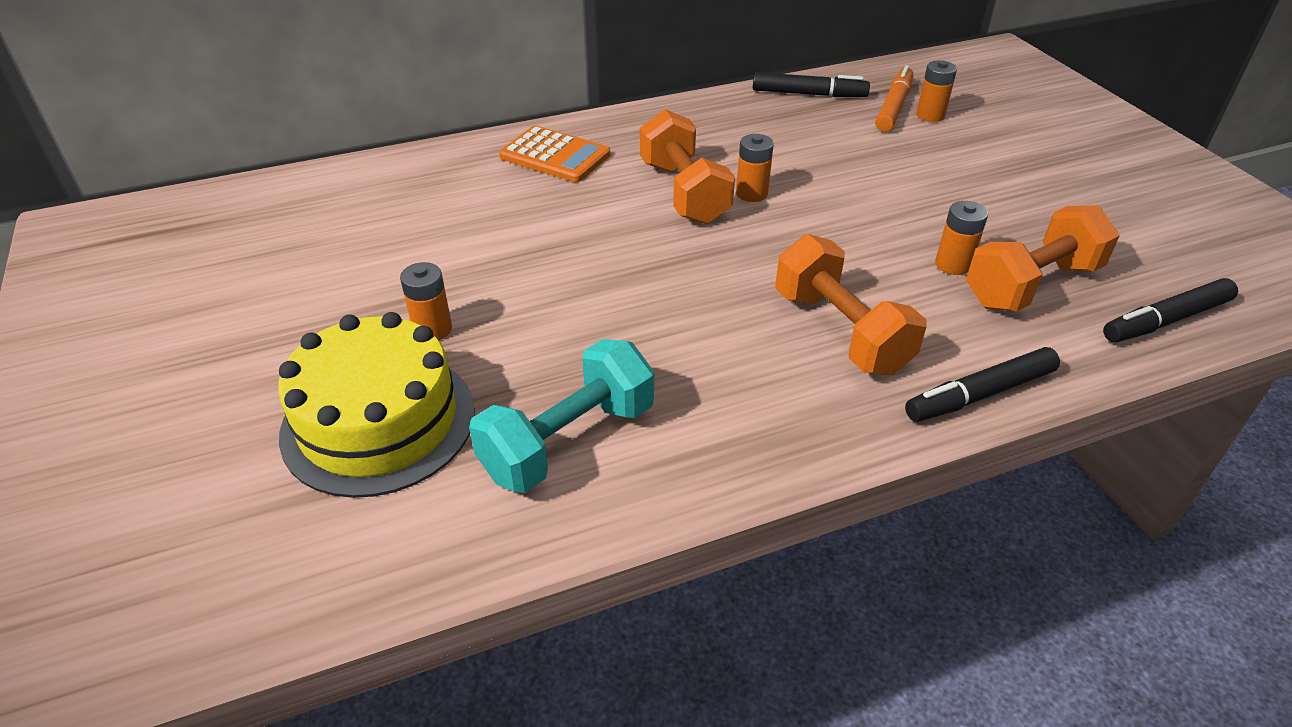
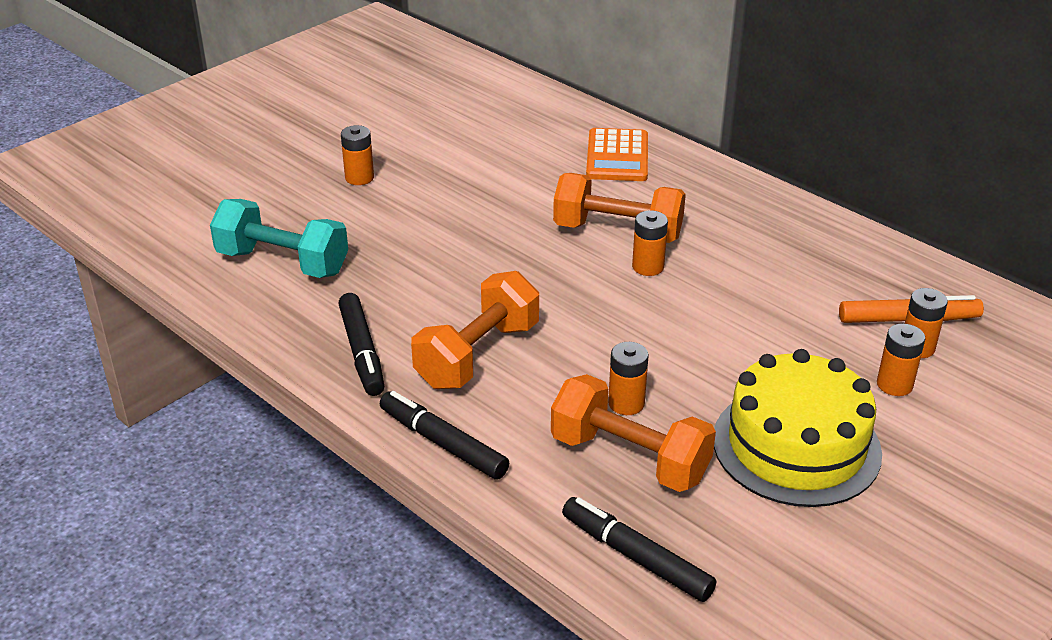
camera: 65 degrees right, 5 degrees down
yellow cake [278,312,475,498] -> yellow cake moved to [714,349,882,507]
orange dumbbell [640,109,735,224] -> orange dumbbell turned 60 degrees clockwise [553,173,686,243]
black marker [753,72,870,97] -> black marker moved to [338,293,384,396]
none -> orange battery [877,324,925,396]

